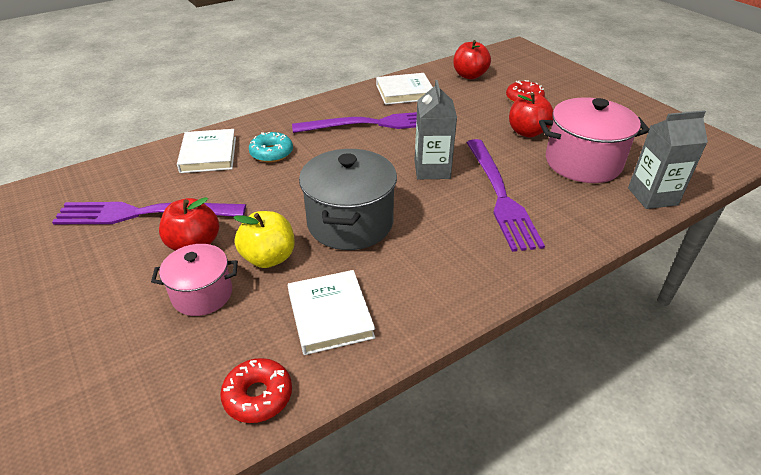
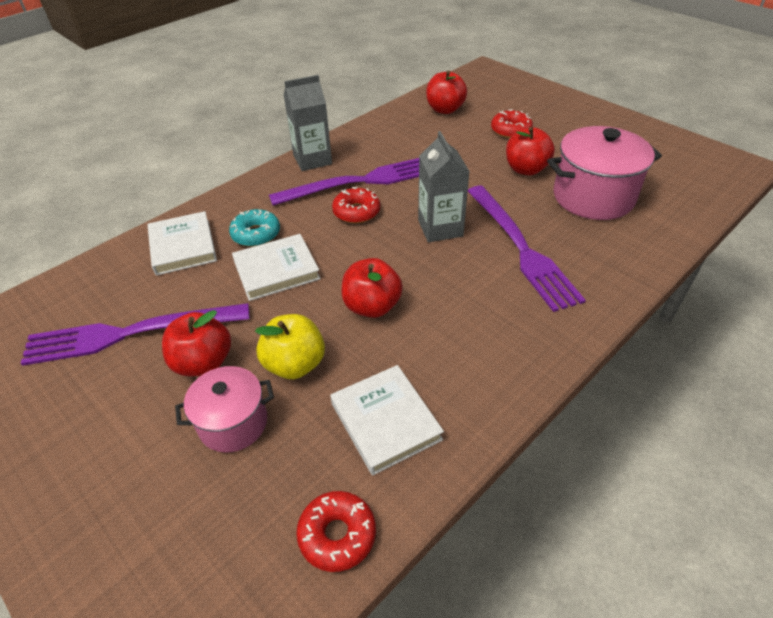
camera: 10 degrees left, 5 degrees up
grey pot [299,149,397,250] -> red apple [341,258,403,318]
white book [376,73,433,105] -> white book moved to [232,234,321,301]
grey carton [628,110,708,209] -> grey carton moved to [284,75,332,171]
none -> red donut [332,187,380,223]

